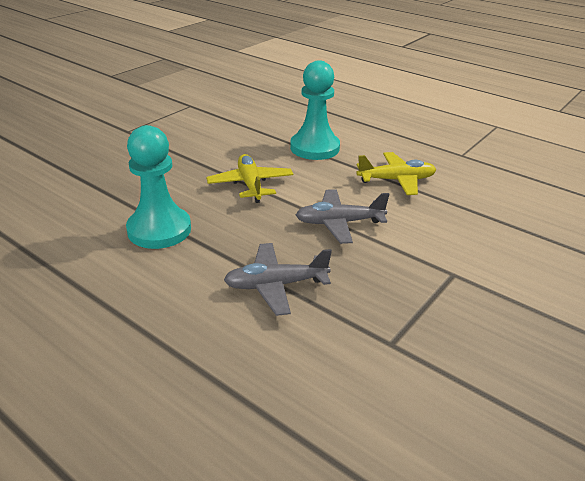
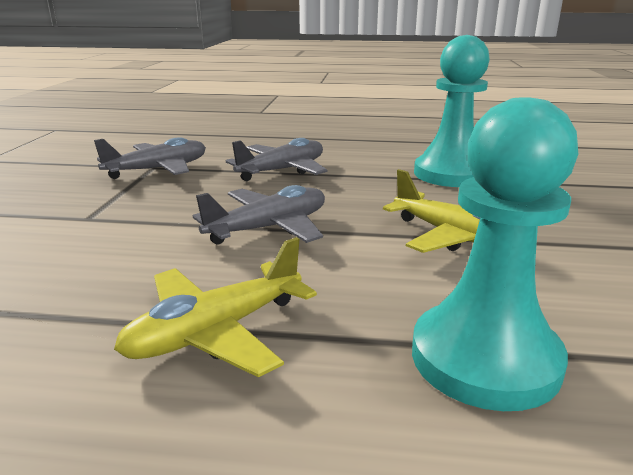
camera: 150 degrees right, 10 degrees down
none -> grey plane [94,137,206,179]

